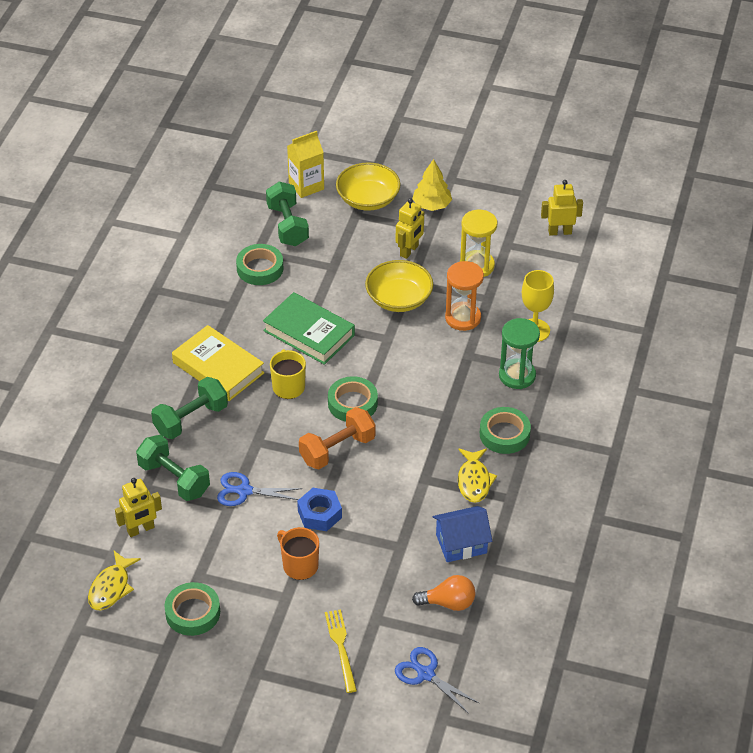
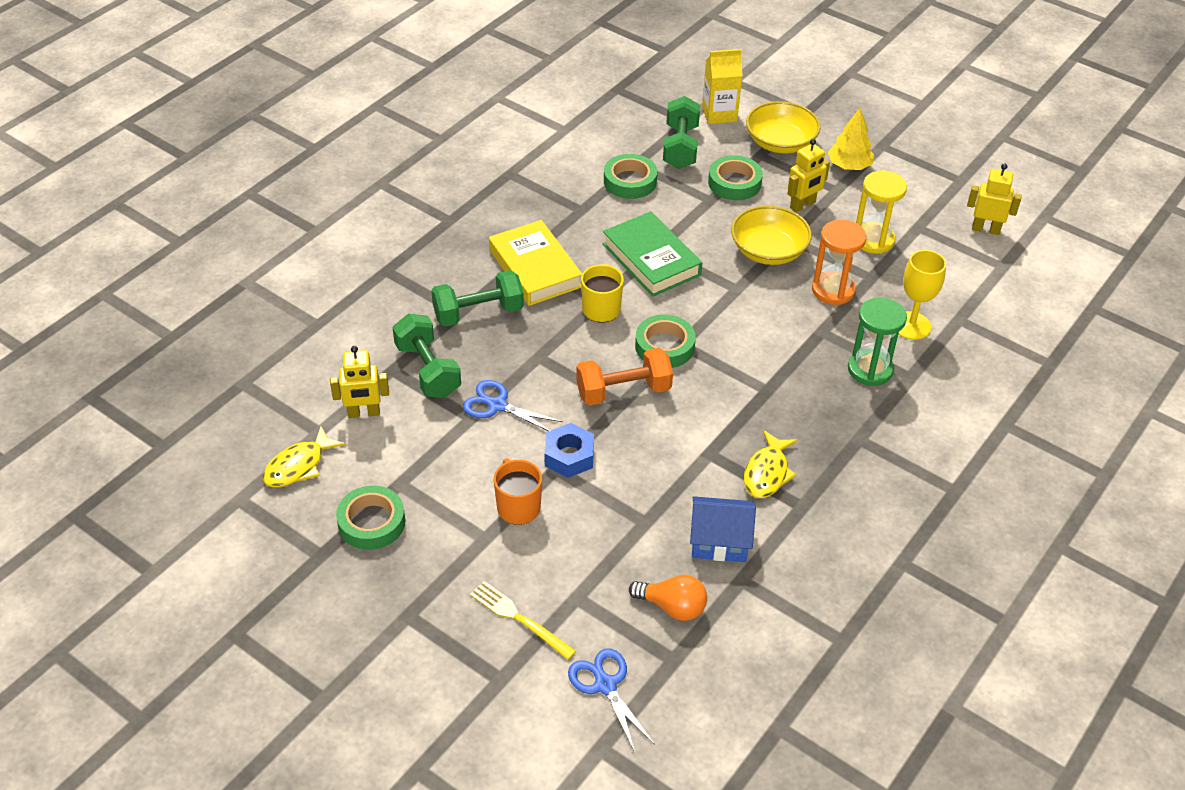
camera: 20 degrees right, 0 degrees up
yellow fork [325,609,357,693] -> yellow fork turned 60 degrees counterclockwise [470,581,576,660]
green tape [480,407,531,454] -> green tape moved to [708,155,763,200]

